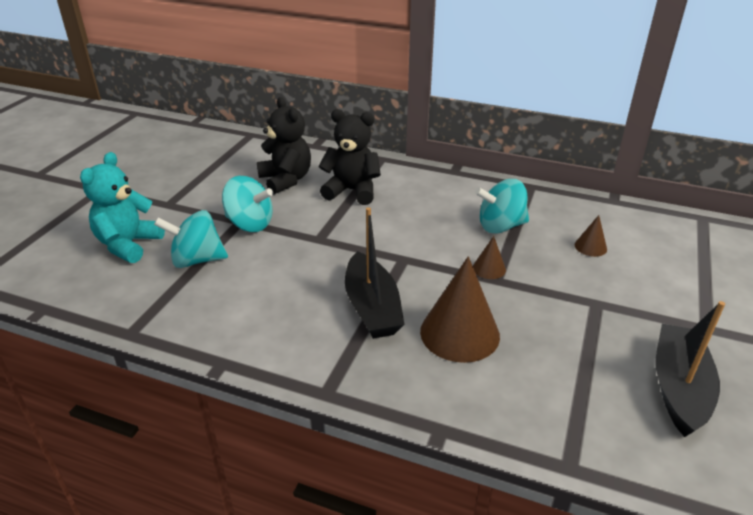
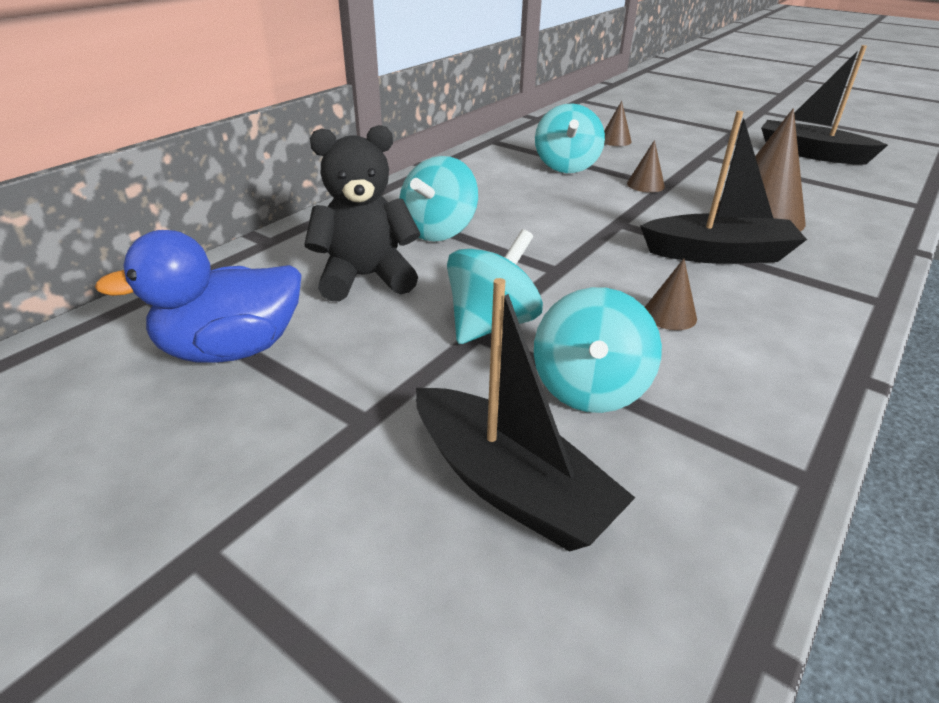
camera: 75 degrees left, 0 degrees up
turquoise teddy bear [80,152,165,263] -> black boat [416,278,635,552]
black teddy bear [318,109,381,205] -> turquoise spinning top [399,156,478,241]
none -> blue duck [95,230,302,363]
none -> brown cone [645,259,697,330]

